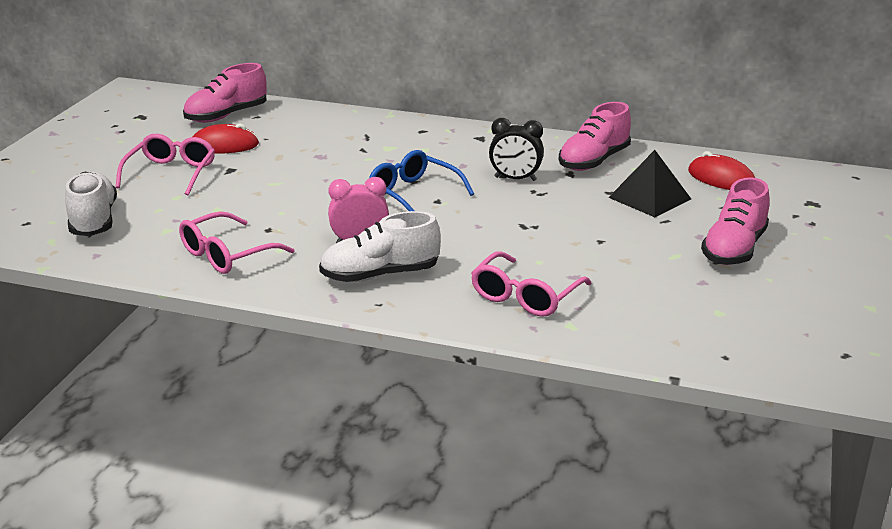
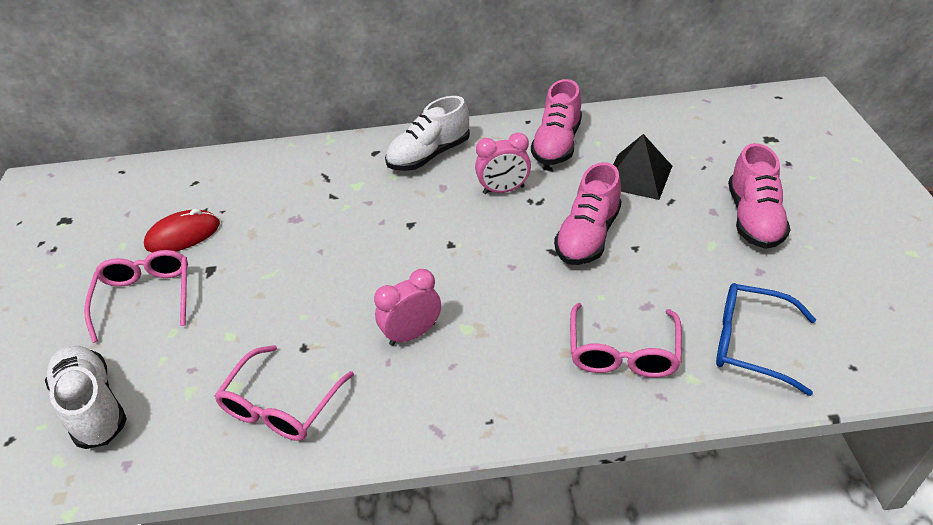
camera: 20 degrees left, 15 degrees up
pink shoe [183,63,267,123] -> pink shoe moved to [554,162,622,265]
white shoe [319,211,441,282] -> white shoe moved to [385,96,470,171]
blue glasses [369,150,474,211] -> blue glasses moved to [716,283,816,396]
black clock [489,118,544,181] -> pink clock [475,132,531,194]
red mouse [688,151,755,190] -> none

